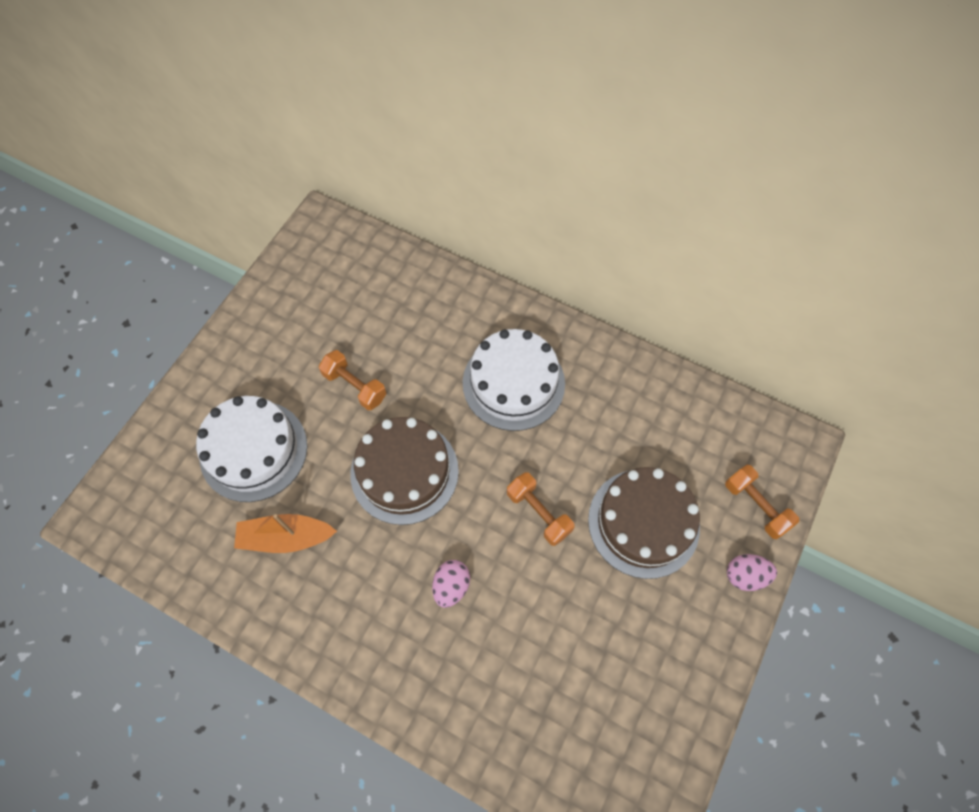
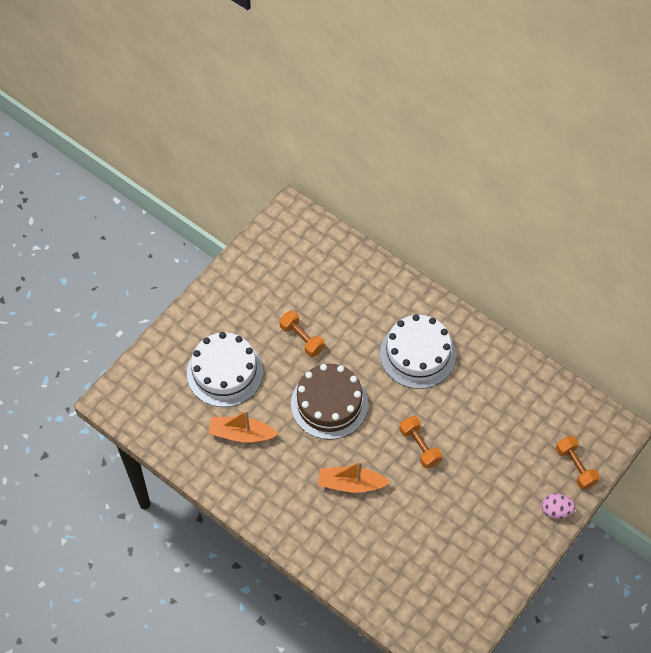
camera: 10 degrees right, 5 degrees down
pink egg [432,560,470,608] -> orange boat [318,461,390,493]
brown cake [588,467,700,579] -> none

